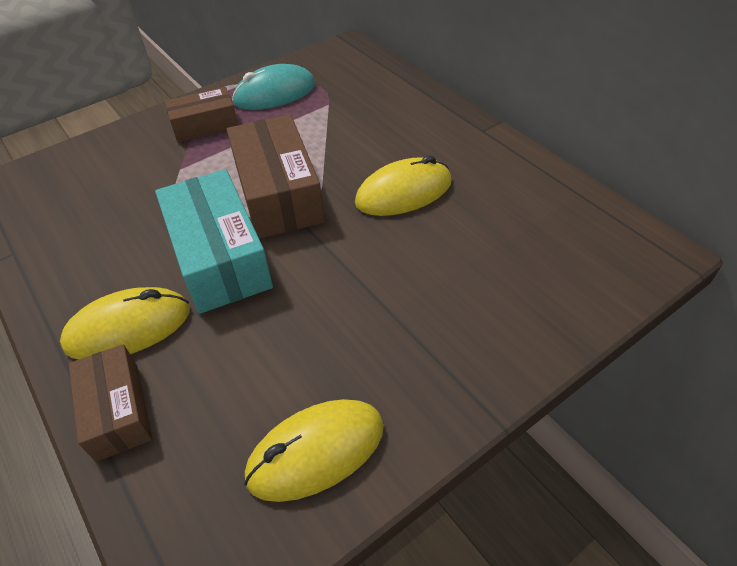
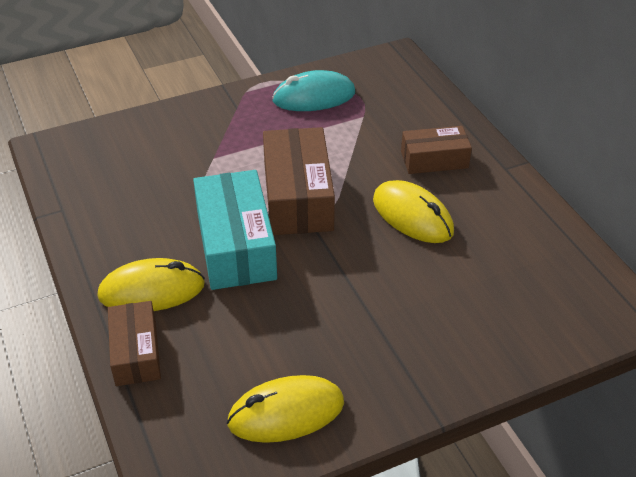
camera: 10 degrees right, 5 degrees down
brown box [165,87,238,143] -> brown box moved to [401,126,472,174]
yellow mouse [355,155,452,216] -> yellow mouse turned 60 degrees clockwise [373,180,454,243]

